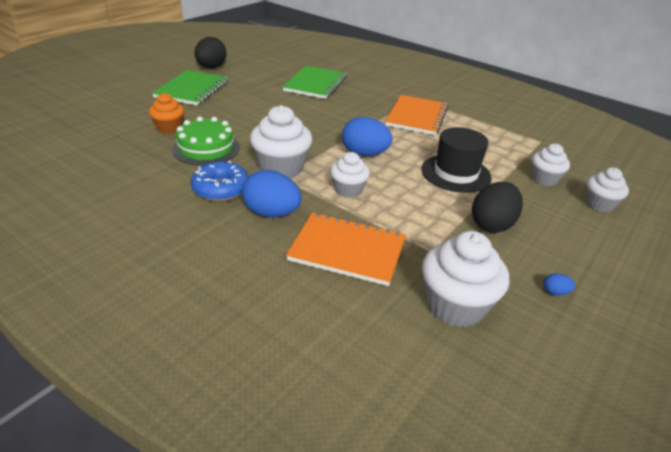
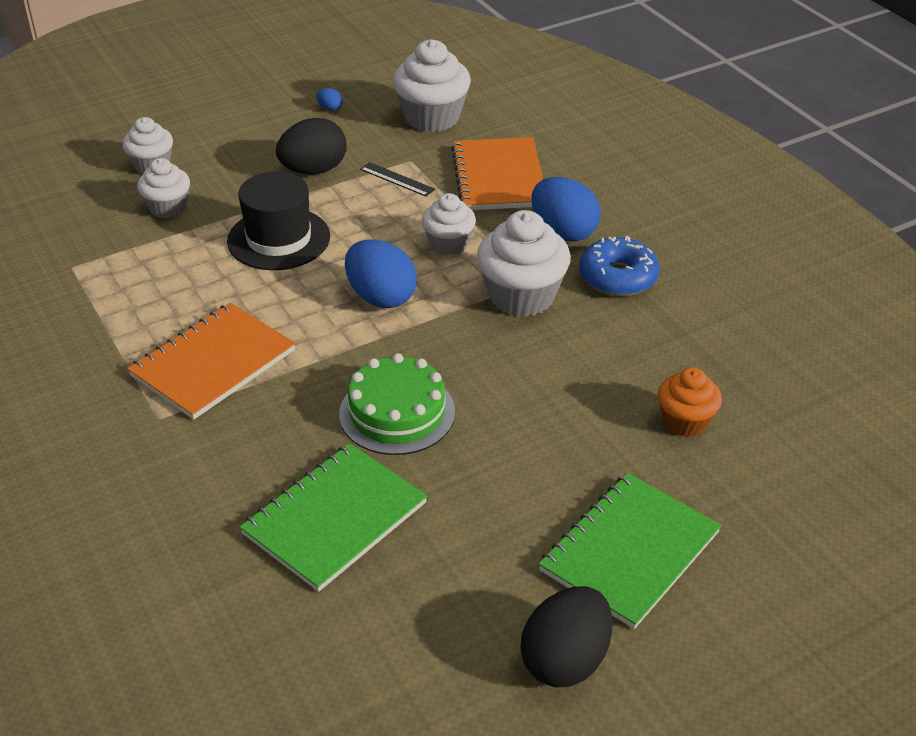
camera: 155 degrees left, 5 degrees up
green cake [172,117,240,166] -> green cake moved to [339,353,455,455]
orange notebook [286,213,406,286] -> orange notebook turned 45 degrees clockwise [451,137,543,210]
none -> black ruler [360,162,435,196]

